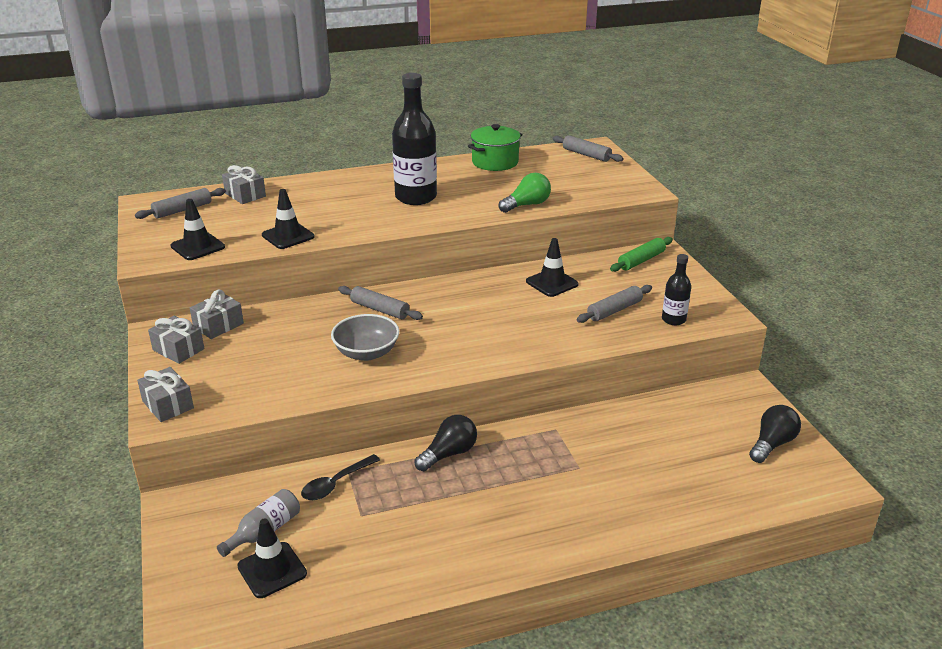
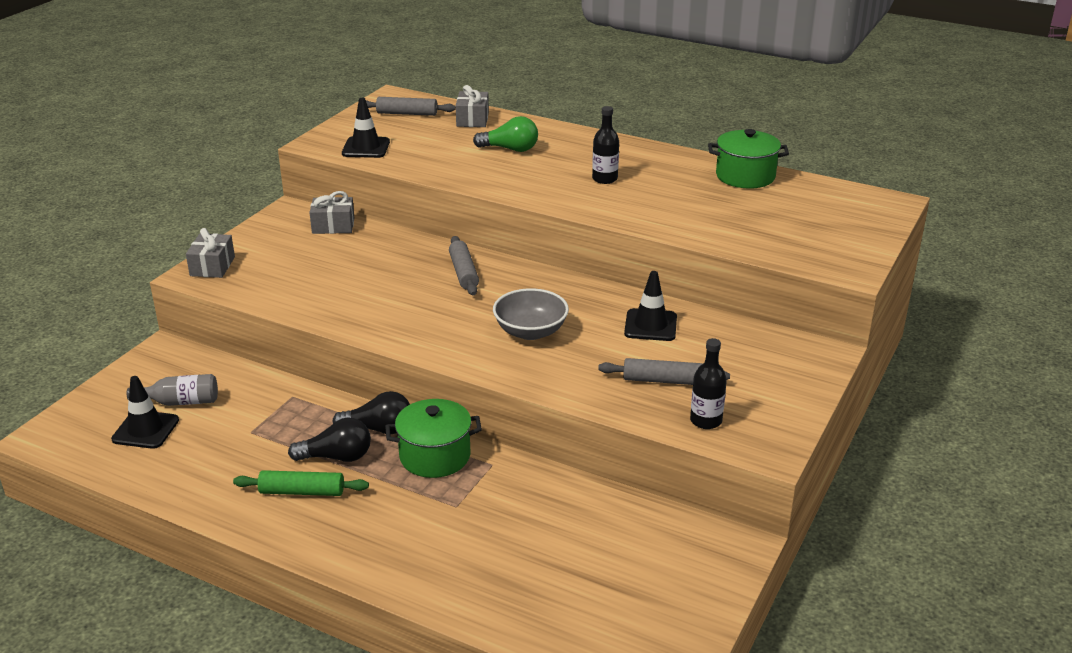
camera: 45 degrees right, 0 degrees up
grey gift [148,316,204,364] -> none
black traffic cone [262,189,315,249] -> none
black spoon [301,454,380,500] -> none
grey bowl [331,314,399,361] -> grey bowl moved to [493,288,569,340]
black bottle [392,73,437,205] -> black bottle [592,106,619,184], size x0.52
green light bulb [499,173,551,213] -> green light bulb moved to [473,116,538,152]
grey rolling pin [552,135,623,162] -> none
green rolling pin [610,237,673,272] -> green rolling pin moved to [233,470,369,496]
black light bulb [749,405,801,463] -> black light bulb moved to [288,417,371,462]
none -> green pot [385,399,482,478]

